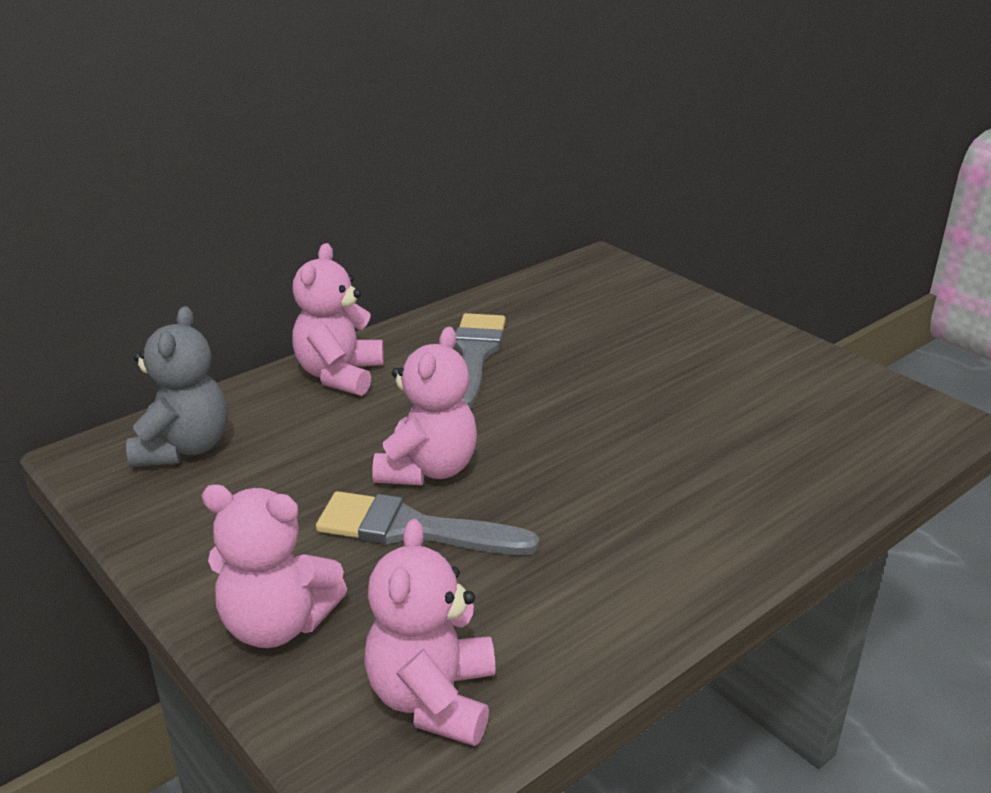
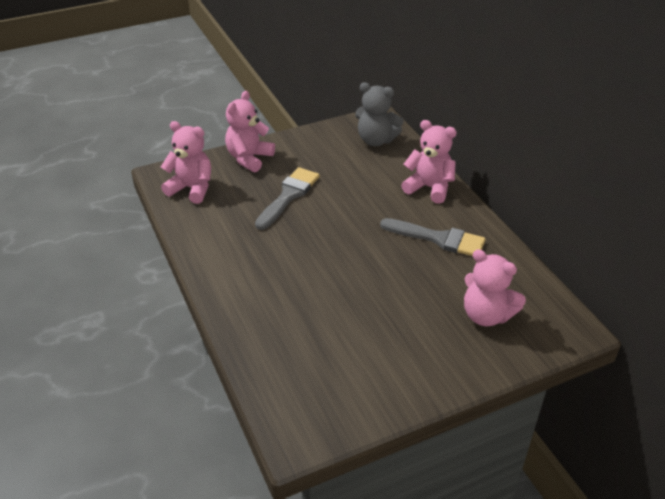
camera: 105 degrees right, 10 degrees up
pink teddy bear [373,327,477,485] -> pink teddy bear moved to [464,249,526,326]

